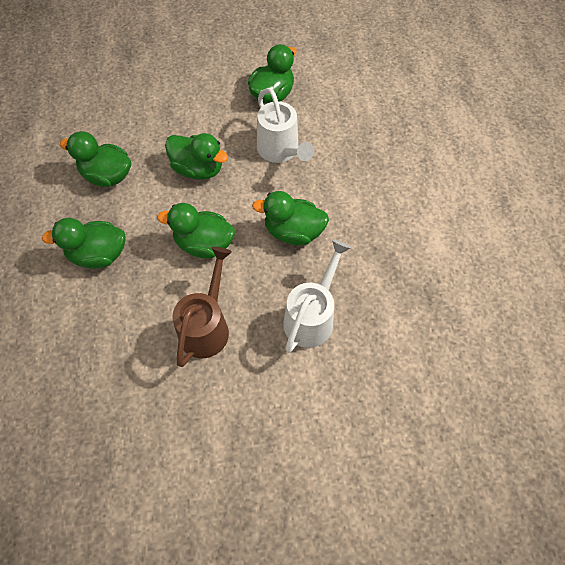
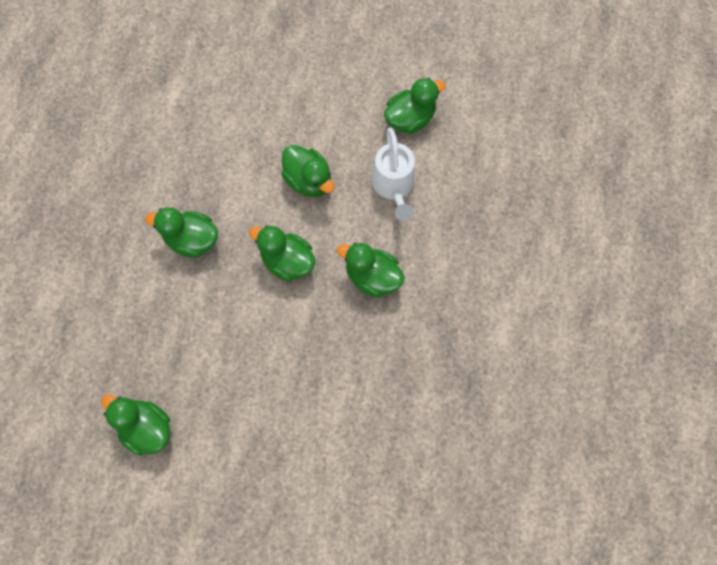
camera: 20 degrees right, 10 degrees up
green duck [60,131,131,187] -> green duck moved to [101,394,170,456]
brown watering can [172,247,232,367] -> none
white watering can [283,239,351,353] -> none

